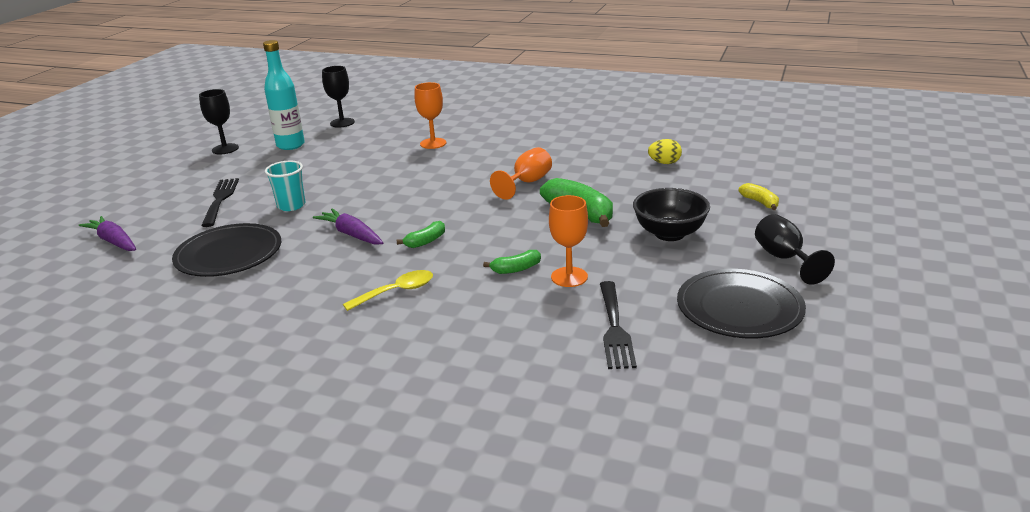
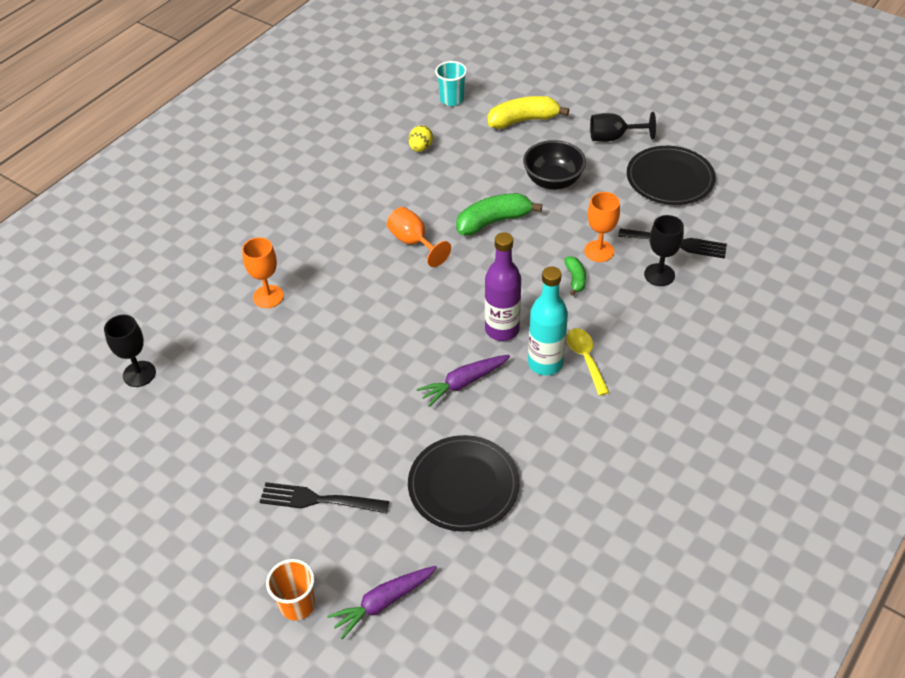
camera: 75 degrees left, 20 degrees up
black goblet [199,89,239,154] -> black goblet moved to [644,215,684,286]
turquoise bottle [263,40,305,150] -> turquoise bottle moved to [528,266,568,375]
turquoise cup [265,161,305,211] -> turquoise cup moved to [435,61,467,106]
green banana [397,221,445,248] -> purple bottle [485,232,521,341]
yellow banana [738,183,779,210] -> yellow banana [488,96,569,129], size x1.88
none -> orange cup [266,559,315,620]

